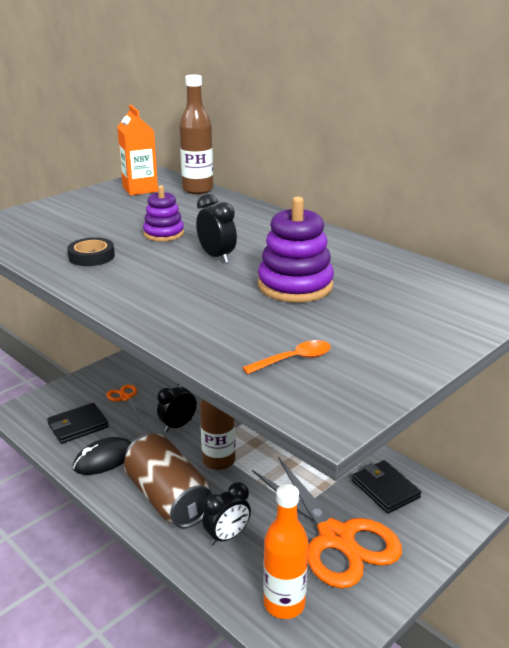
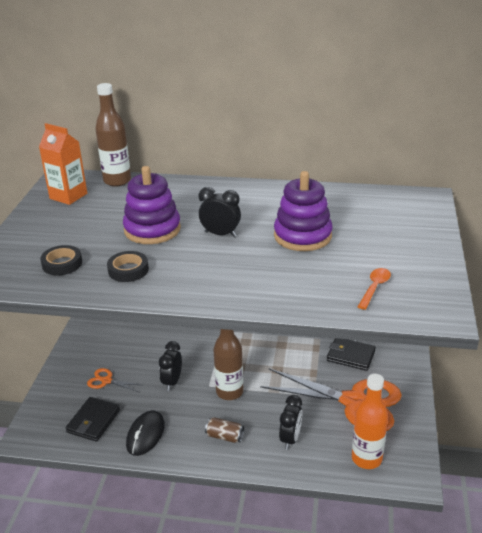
camera: 35 degrees left, 5 degrees up
brown can [124,434,212,529] -> brown can [205,417,244,443], size x0.43
purple stacking toy [143,185,184,241] -> purple stacking toy [123,166,181,244], size x1.59
none -> black tape [40,245,82,276]

